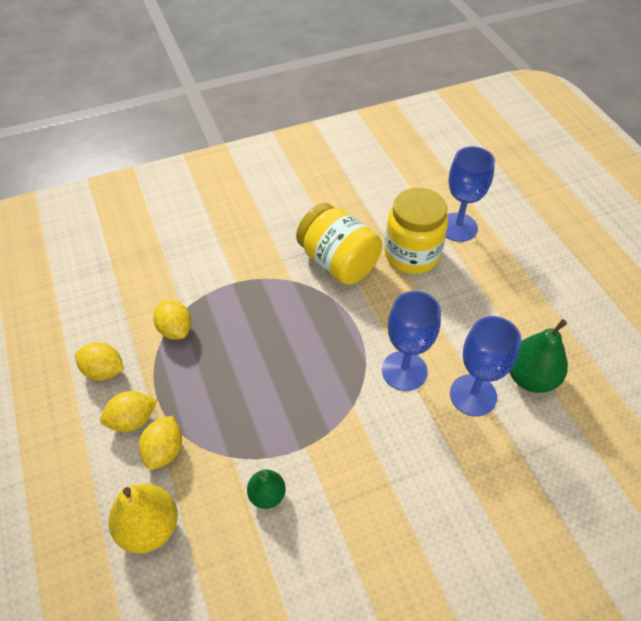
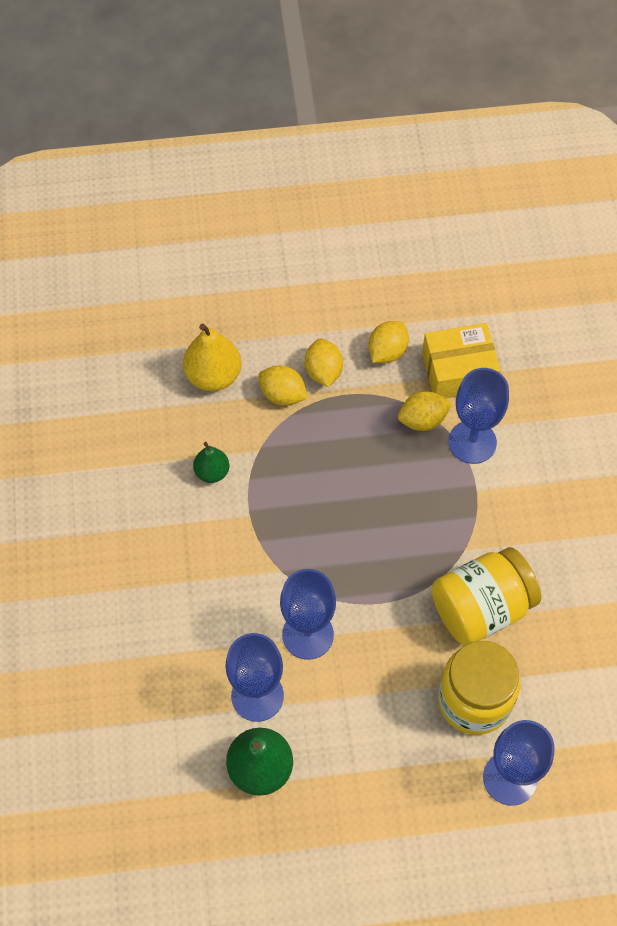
camera: 105 degrees right, 10 degrees up
none -> yellow box [422,323,501,399]
none -> blue goblet [448,368,509,464]

